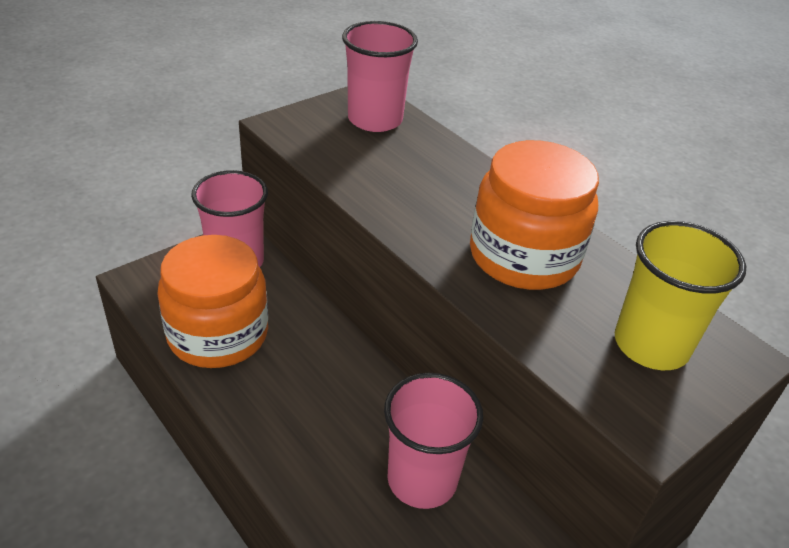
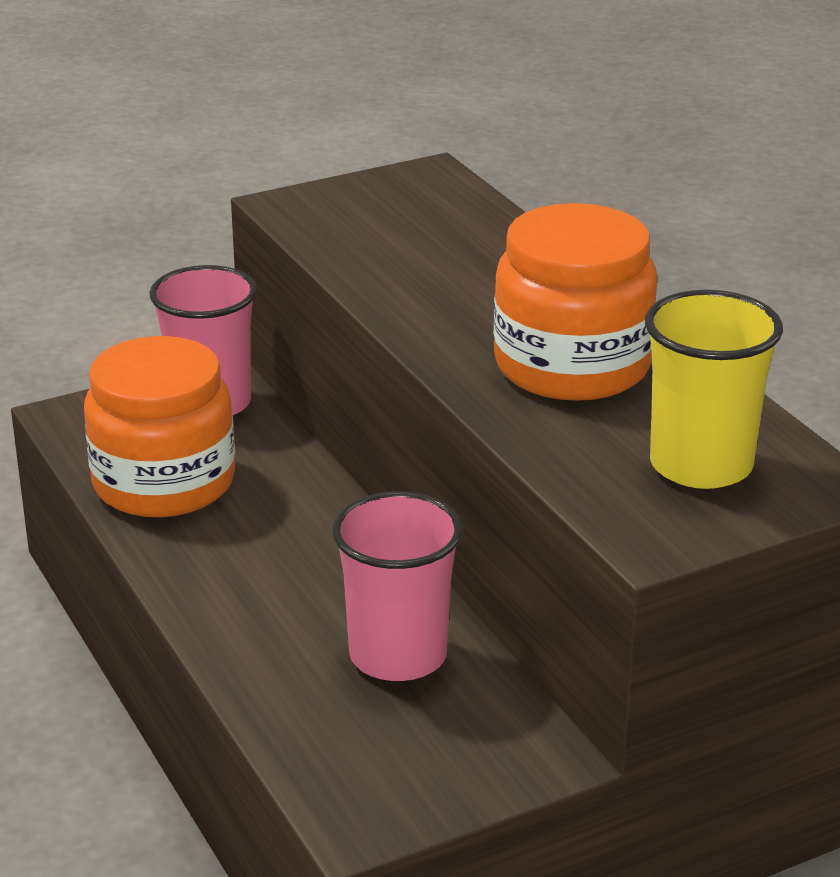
camera: 15 degrees right, 10 degrees down
pink cup [342,21,418,132] -> none

